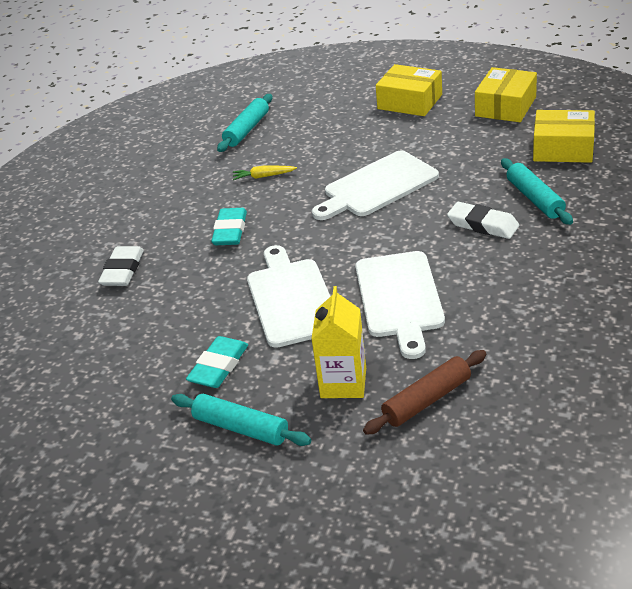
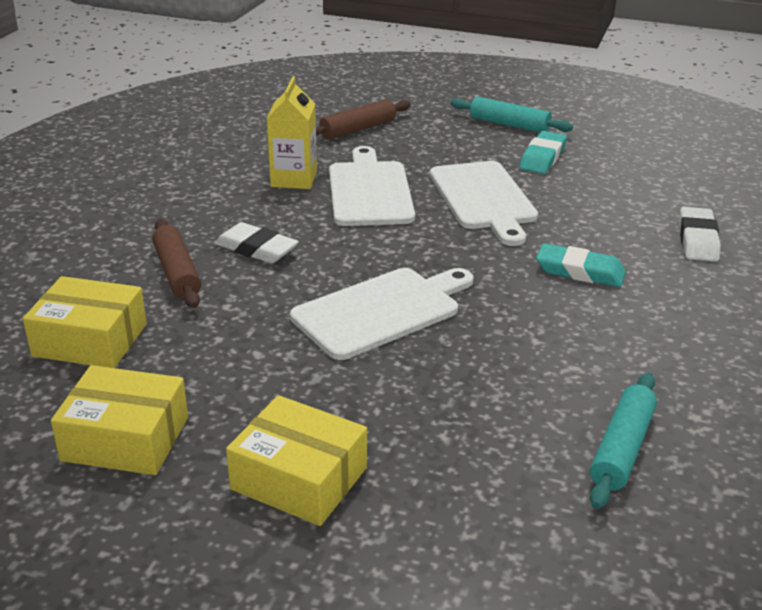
camera: 175 degrees right, 5 degrees down
turquoise eraser [211,208,247,245] -> turquoise eraser turned 75 degrees counterclockwise [536,243,626,287]
yellow carrot [233,166,297,180] -> none
yellow carton [311,286,366,398] -> yellow carton moved to [267,76,317,189]
yellow box [475,67,537,122] -> yellow box turned 75 degrees clockwise [51,365,188,475]
turquoise rolling pin [501,158,573,225] -> brown rolling pin [152,219,201,308]

